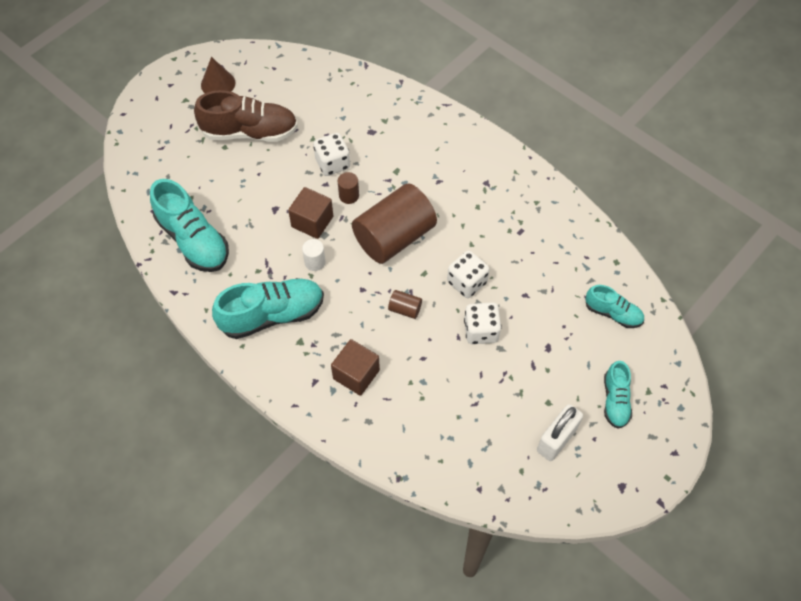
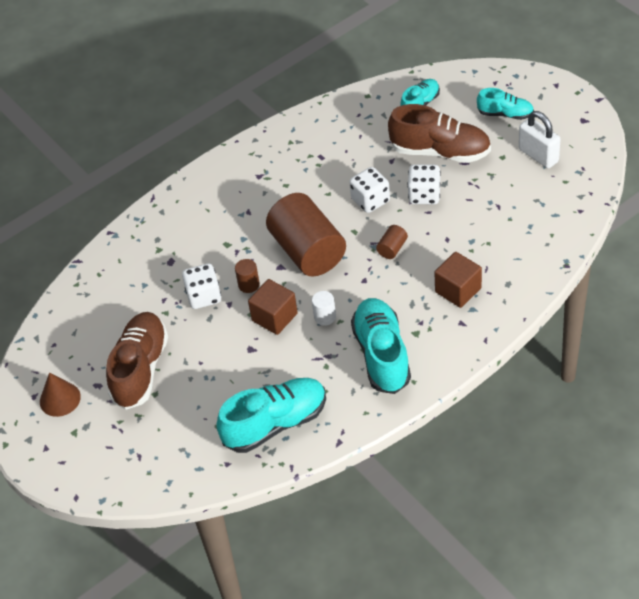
camera: 75 degrees left, 10 degrees down
none -> brown shoe [388,104,491,163]

